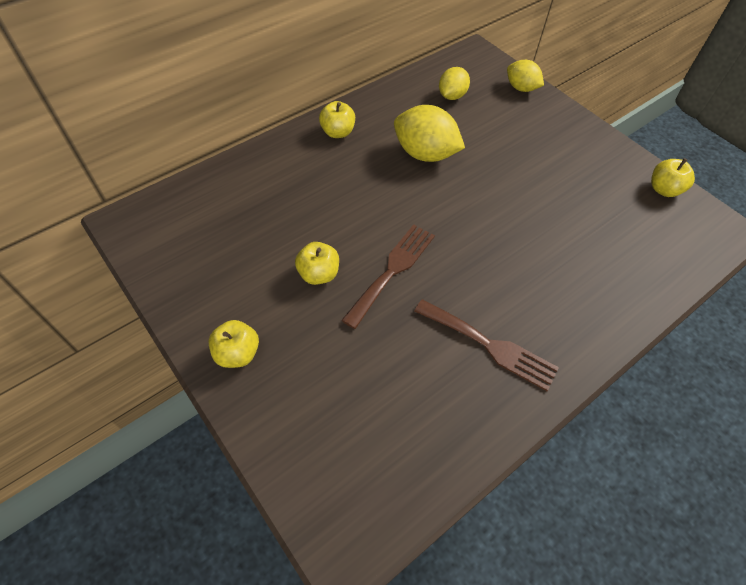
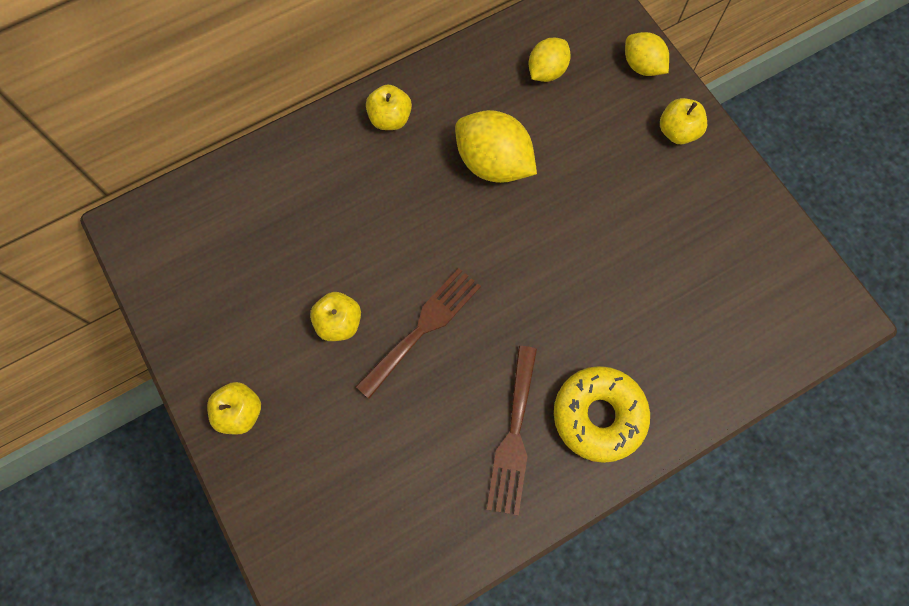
camera: 10 degrees right, 15 degrees up
brown fork [414,299,559,391] -> brown fork turned 60 degrees clockwise [487,346,537,516]
yellow apple [651,158,695,197] -> yellow apple moved to [660,98,707,144]
none -> yellow donut [554,366,650,463]

